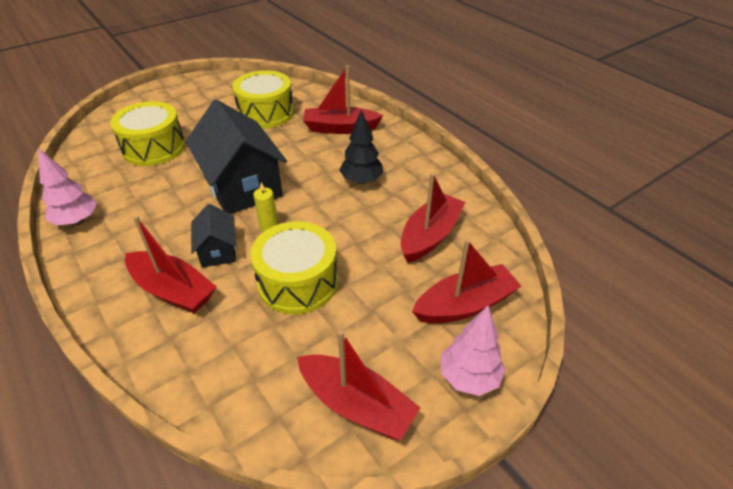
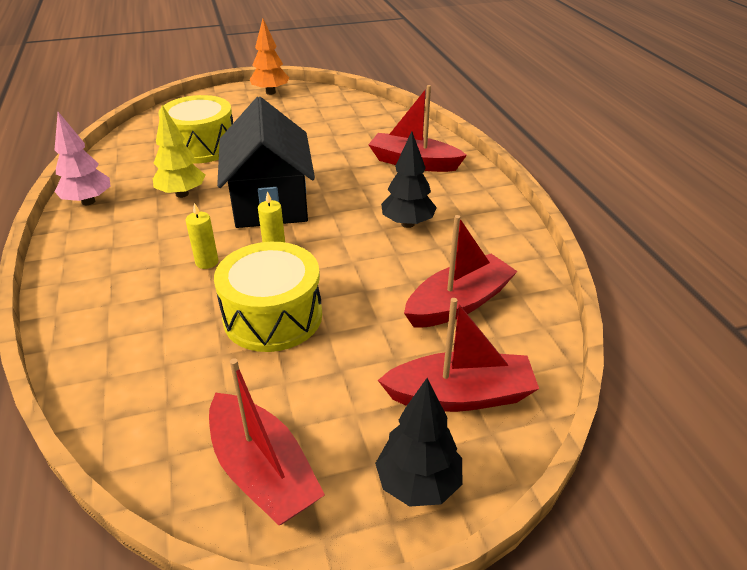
camera: 20 degrees right, 5 degrees down
red boat [125,216,217,314] -> none
black house [191,204,236,268] -> yellow candle [186,203,219,269]
yellow drum [232,70,294,128] -> none
pink tree [441,306,505,396] -> black tree [375,378,462,507]
none -> yellow tree [153,105,206,198]
none -> orange tree [250,19,289,95]

